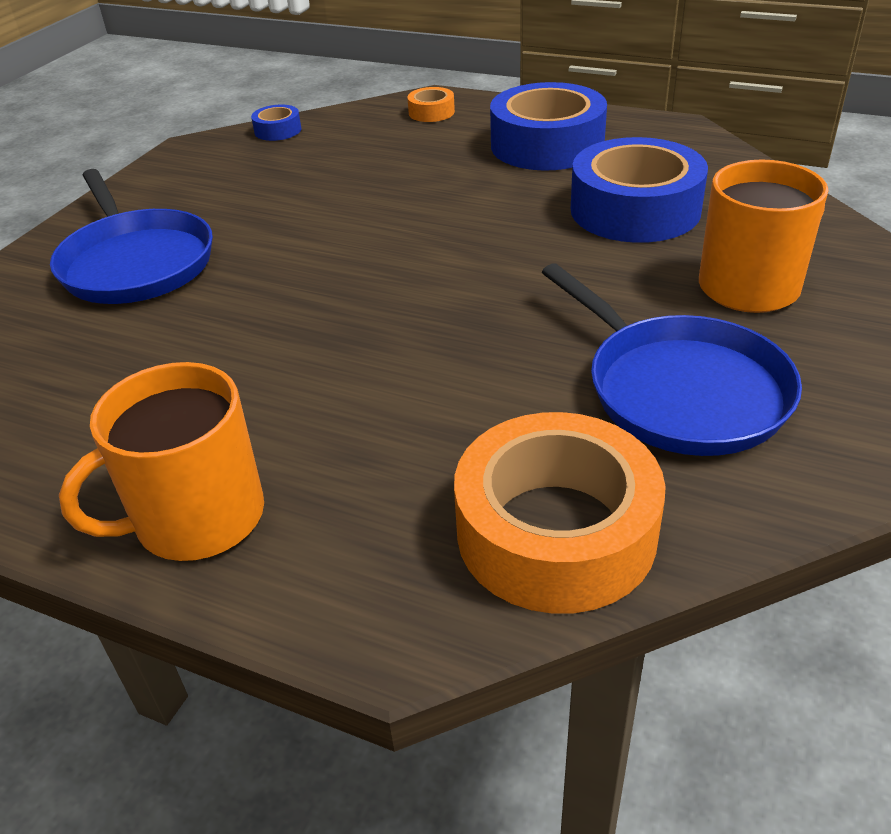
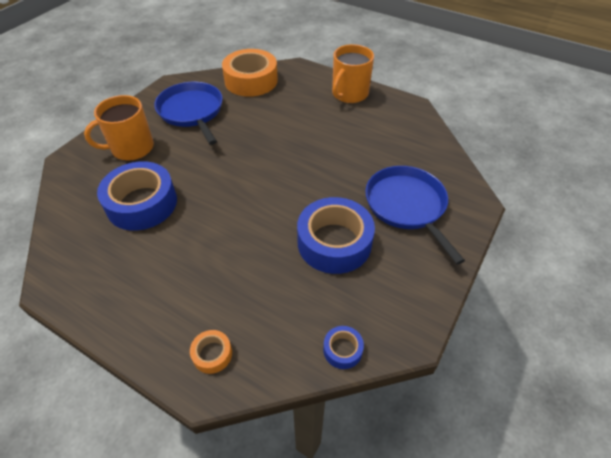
camera: 175 degrees left, 10 degrees up
orange mug [59,362,264,561] -> orange mug turned 150 degrees clockwise [332,44,374,103]
blue tape [490,82,607,171] -> blue tape moved to [297,197,375,274]

